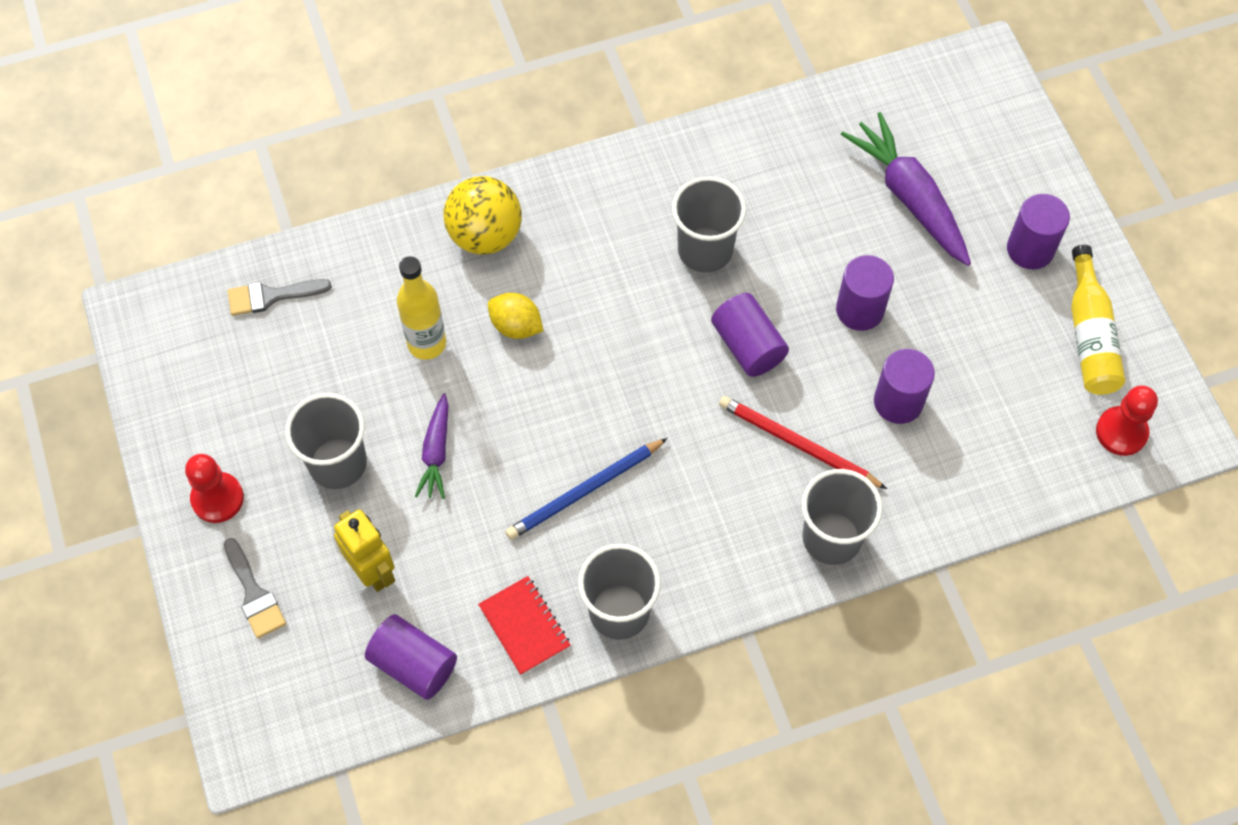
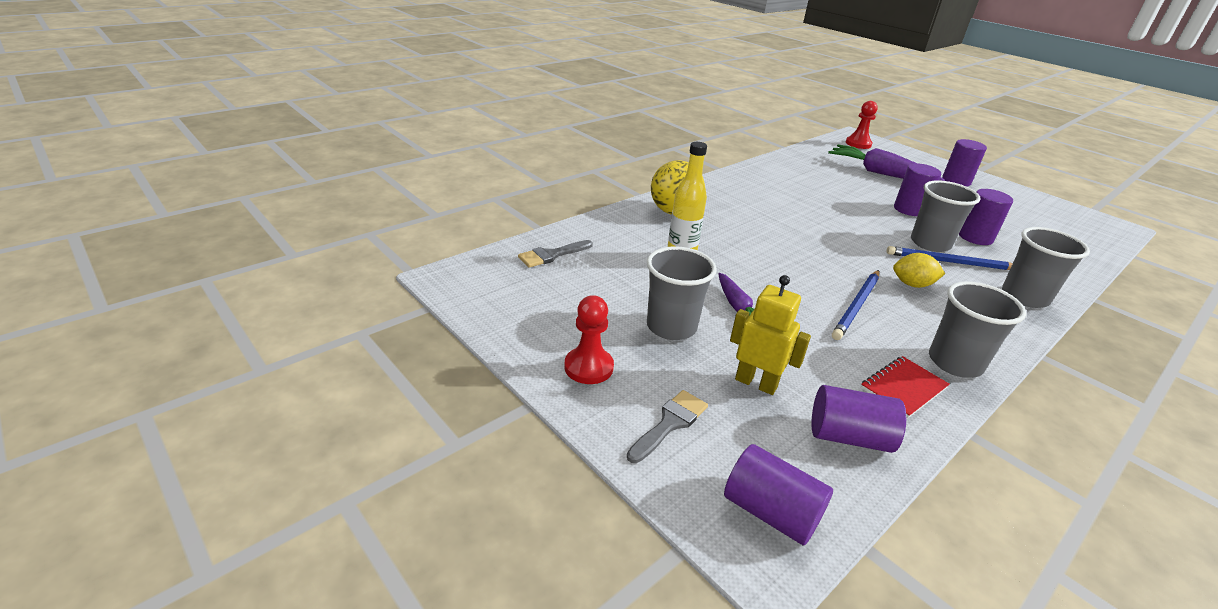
camera: 25 degrees left, 30 degrees down
grey brush [224,538,286,638] -> grey brush turned 90 degrees counterclockwise [627,390,708,463]
red notebook [478,576,571,675] -> red notebook turned 75 degrees counterclockwise [861,356,950,419]
yellow lemon [488,293,543,339] -> yellow lemon moved to [893,253,945,288]
grey cup [672,176,746,273] -> grey cup moved to [911,180,981,252]
purple cylinder [711,293,789,377] -> purple cylinder moved to [724,444,833,546]
red pencil [719,396,887,489] -> blue pencil [887,246,1013,270]
yellow bottle [1071,245,1126,395] -> none
red pawn [1096,385,1158,456] -> red pawn moved to [846,101,878,149]

